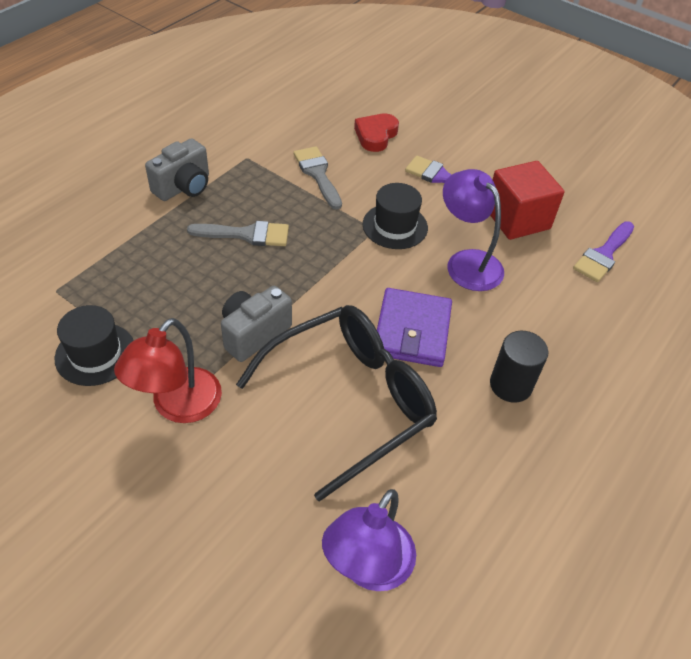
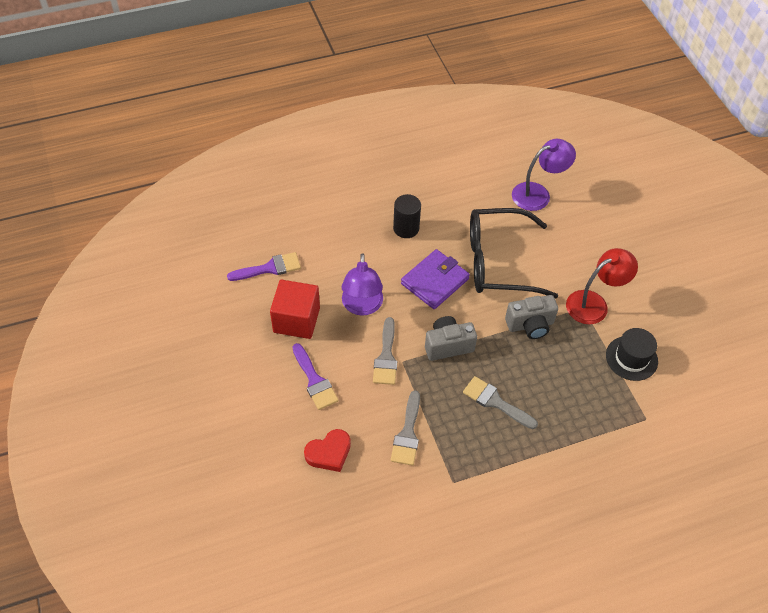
camera: 145 degrees left, 5 degrees up
grey camera [145,138,209,201] -> grey camera moved to [425,316,477,361]
black hat [363,183,428,249] -> grey brush [373,317,397,385]

